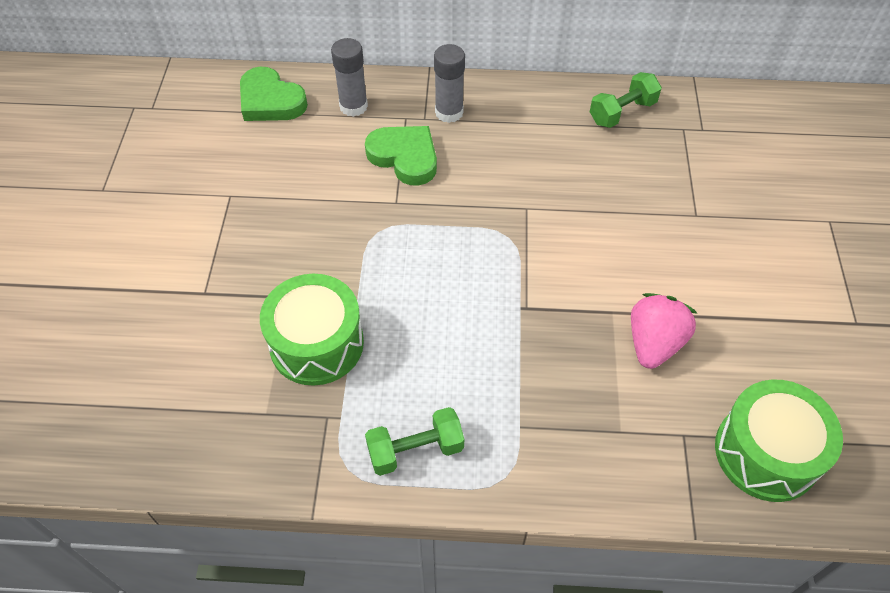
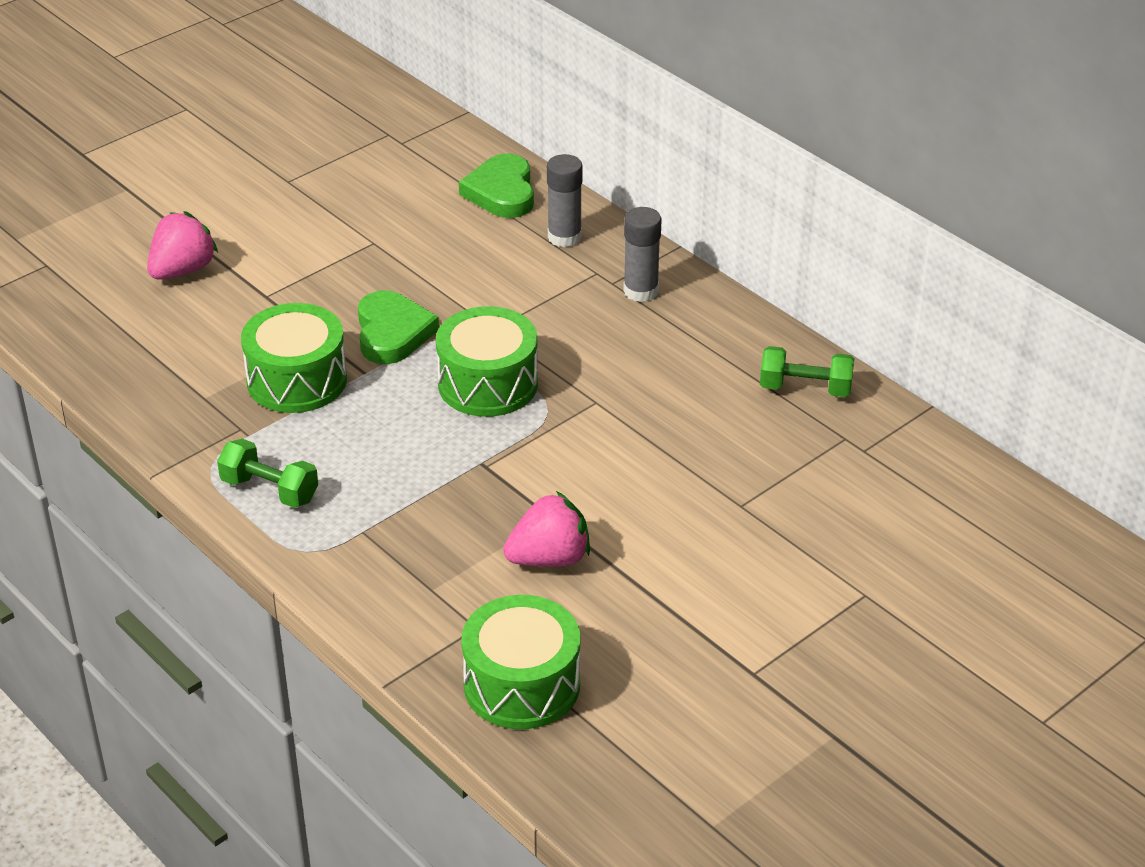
camera: 45 degrees right, 15 degrees down
green heart [365,126,437,186] -> green heart moved to [358,290,439,364]
none -> pink strawberry [147,211,218,280]
none -> green drum [436,306,538,417]

